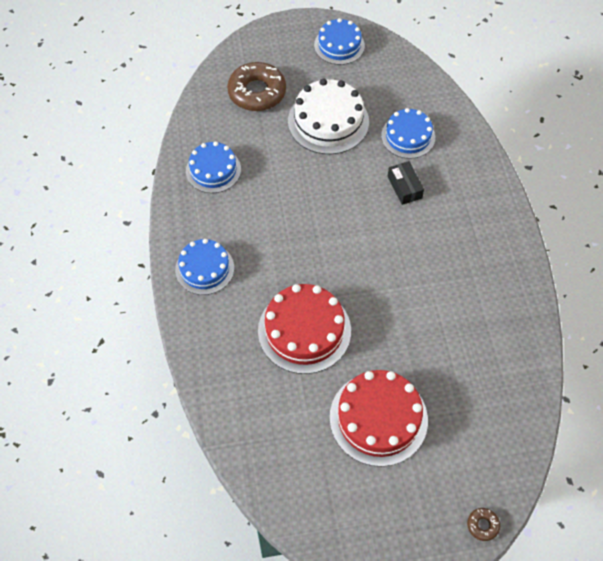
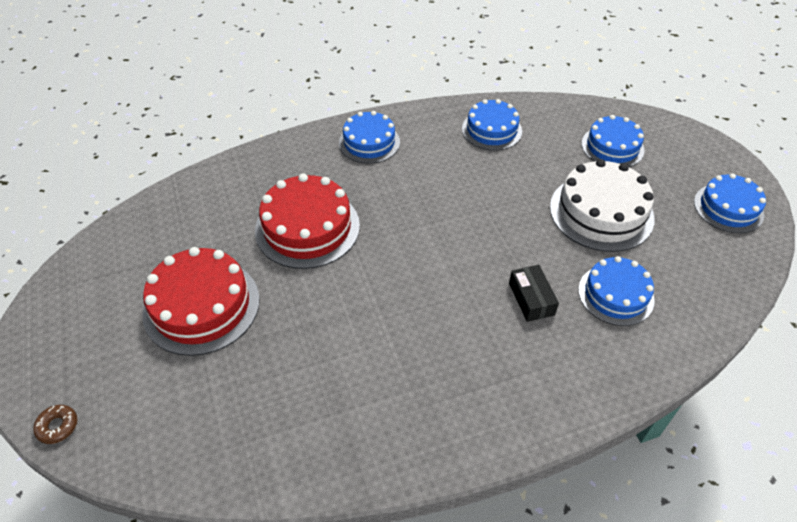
camera: 80 degrees right, 10 degrees down
brown donut [227,62,286,111] -> blue cake [582,115,644,167]
black box [388,161,424,205] -> black box turned 75 degrees counterclockwise [509,265,559,322]

